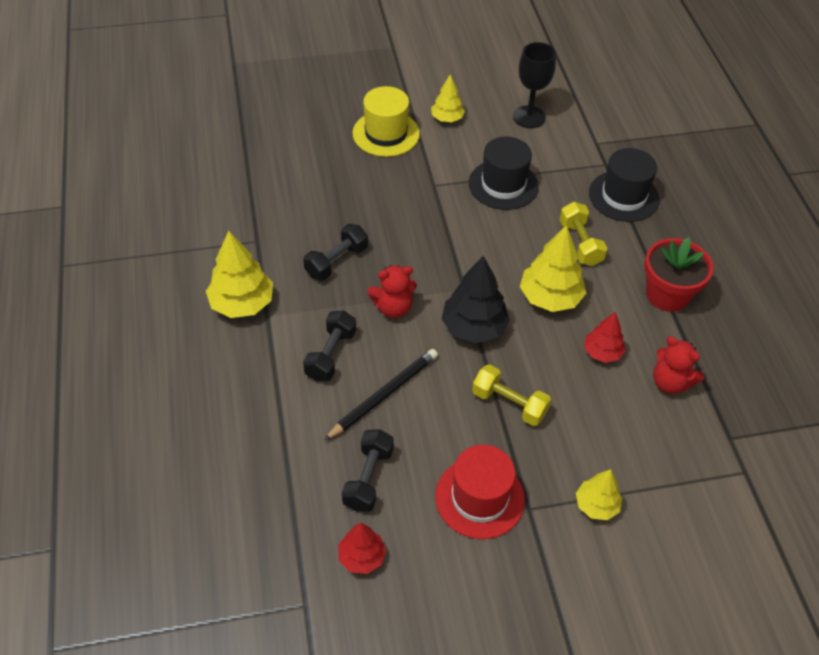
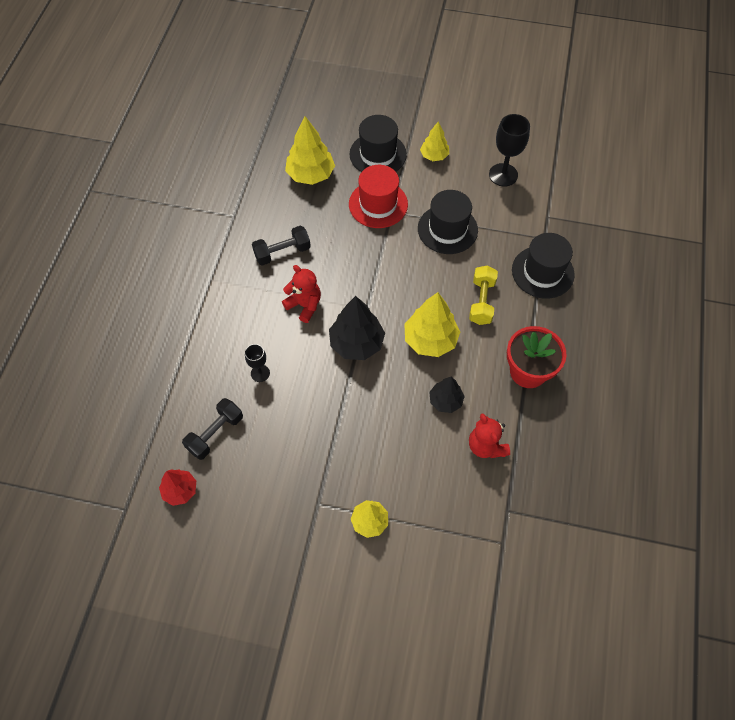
camera: 25 degrees right, 10 degrees up
yellow tree [206,231,273,318] -> yellow tree moved to [285,116,335,185]
black dumbbell [303,310,356,381] -> none
black pencil [324,349,438,440] -> black goblet [245,344,270,382]
yellow hat [352,86,420,157] -> black hat [349,115,407,172]
red teddy bear [367,265,417,318] -> red teddy bear turned 150 degrees counterclockwise [282,265,321,323]
red hat [435,445,525,539] -> red hat moved to [349,165,408,228]
yellow dumbbell [472,364,551,426] -> none
red tree [584,312,626,363] -> black tree [429,377,465,413]

